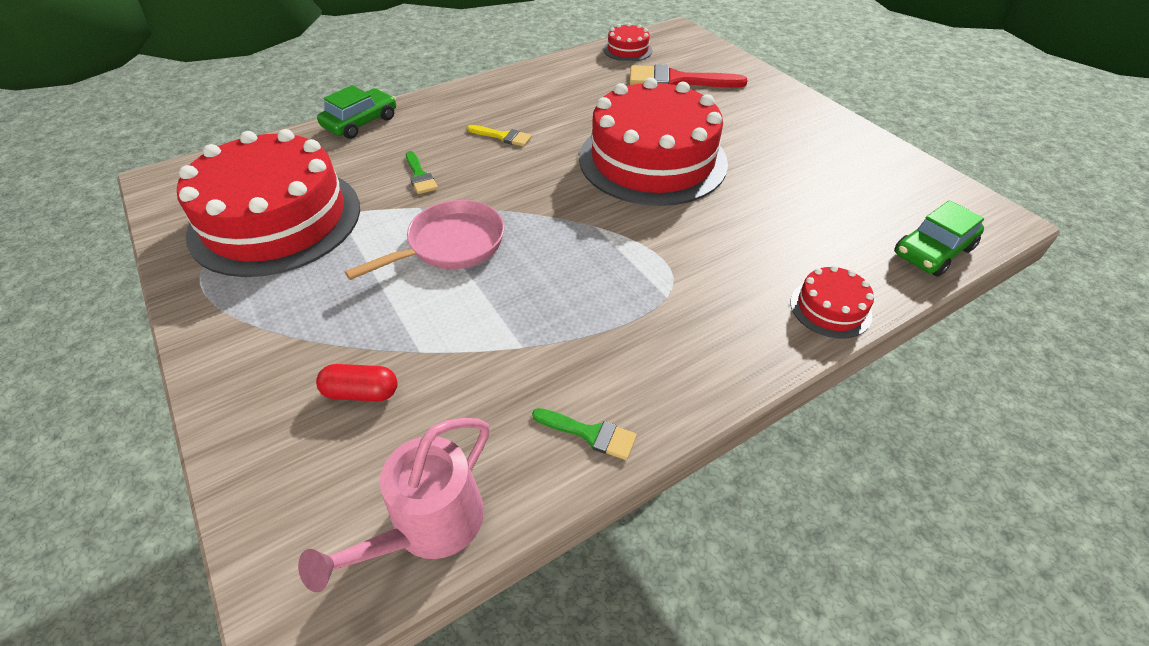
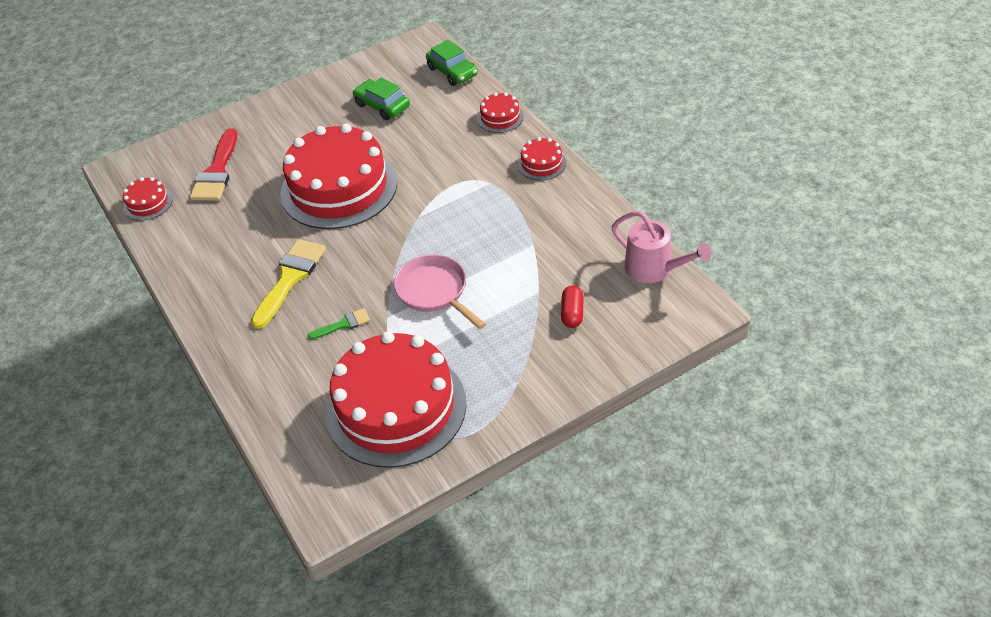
camera: 85 degrees left, 0 degrees up
green car [317,85,396,139] -> green car moved to [353,77,410,120]
yellow brush [467,125,532,147] -> yellow brush [251,239,326,329], size x1.93
green brush [532,408,637,460] -> none
none -> red cake [518,137,566,180]

